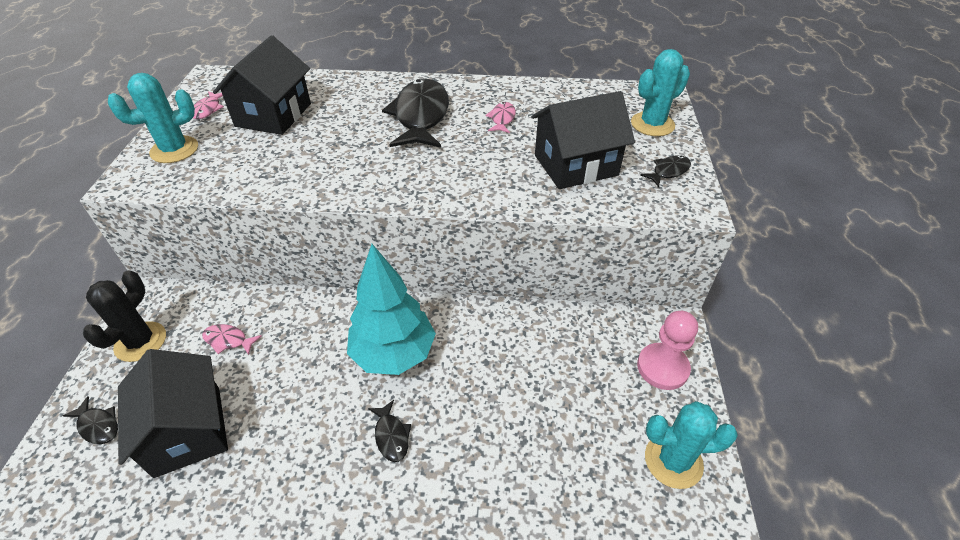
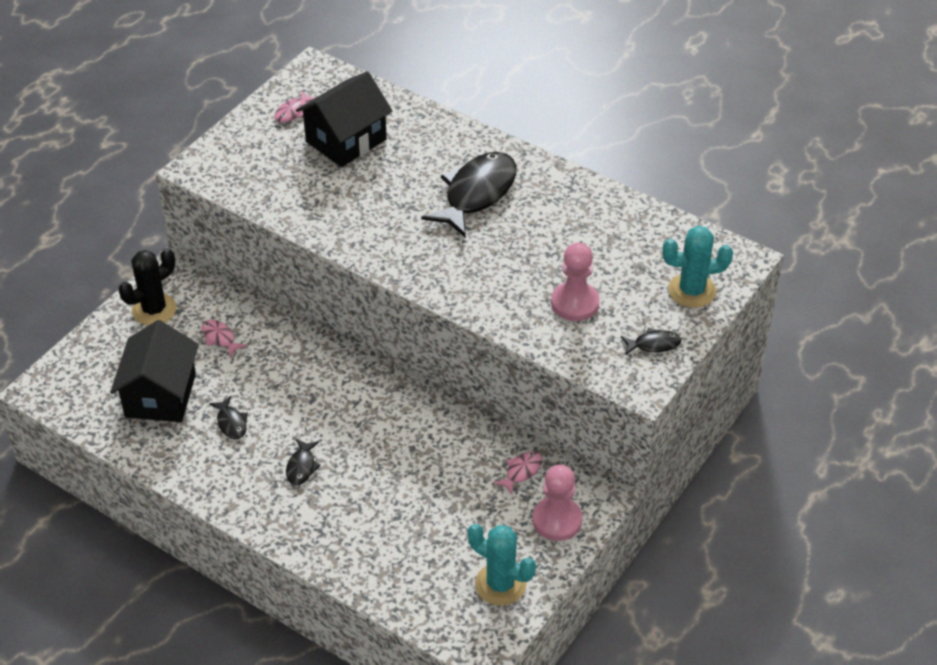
camera: 30 degrees right, 0 degrees up
black fish [63,396,118,444] -> black fish moved to [209,396,248,439]
turquoise cactus [108,73,198,163] -> none
turquoise tree [347,244,436,375] -> none
pink fish [486,102,516,133] -> pink fish moved to [493,451,543,495]
black house [531,91,635,189] -> pink pawn [551,243,600,321]

